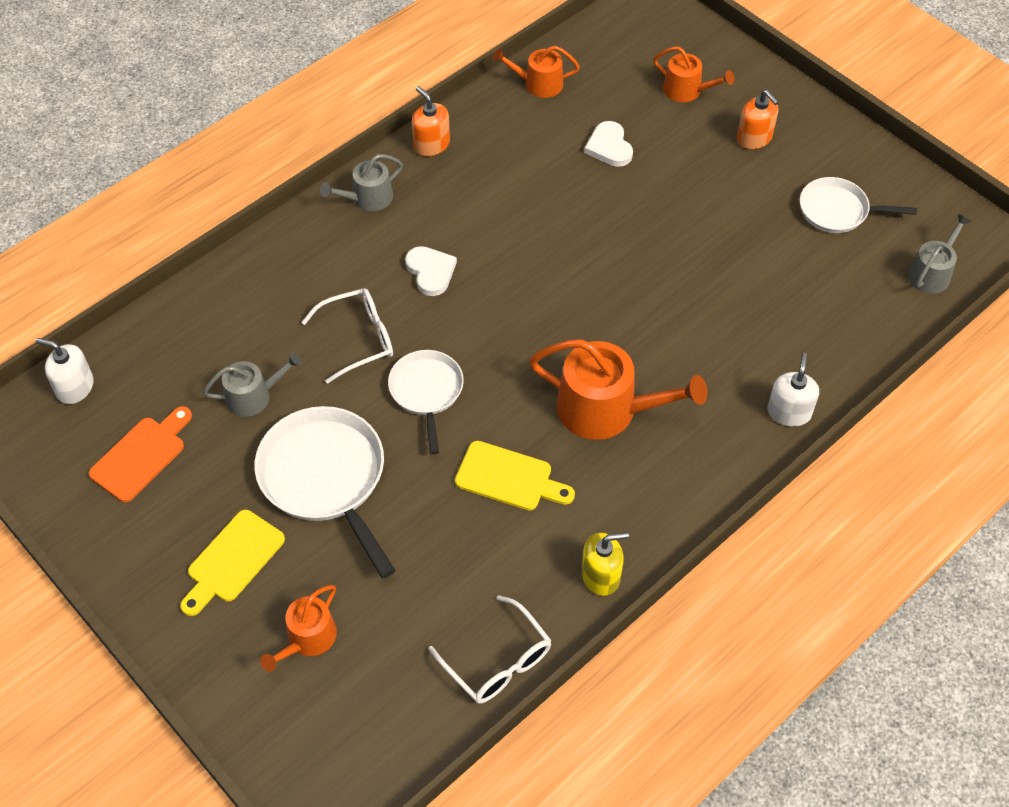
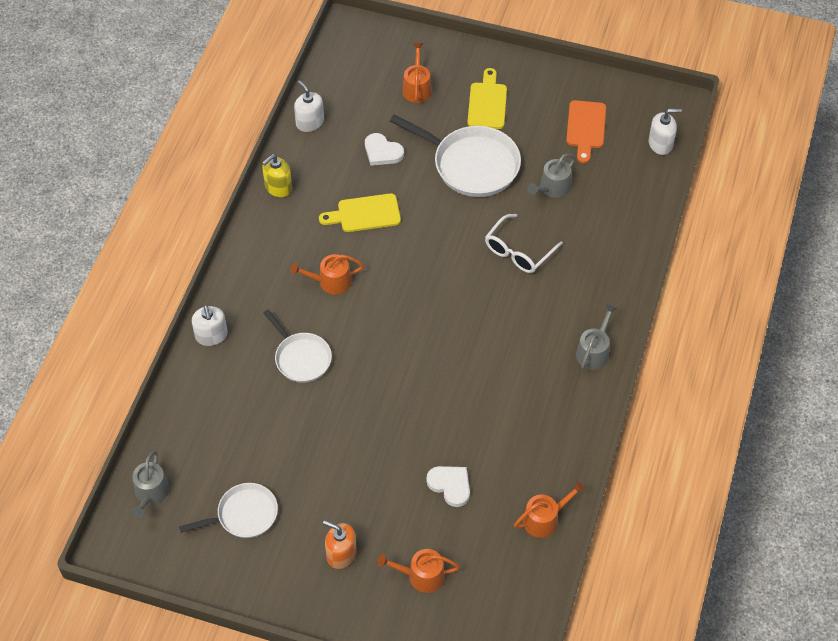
camera: 150 degrees right, 0 degrees up
white pan [388,350,464,454] -> white pan moved to [264,309,332,383]
white heart [405,246,457,296] -> white heart moved to [365,133,404,166]
orange soap dispenser [412,86,450,156] -> none
white glasses [428,595,552,704] -> white soap dispenser [294,80,324,132]
orange watering can [529,339,708,440] -> orange watering can [290,254,364,294], size x0.57

